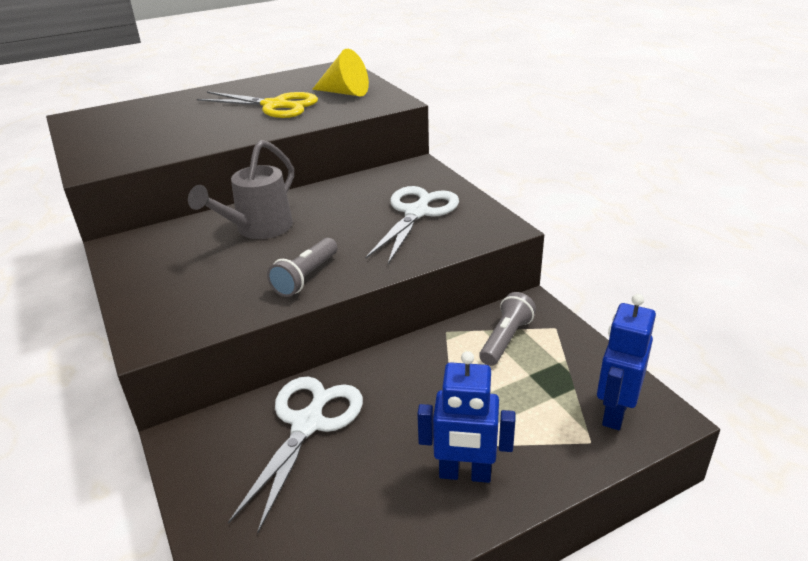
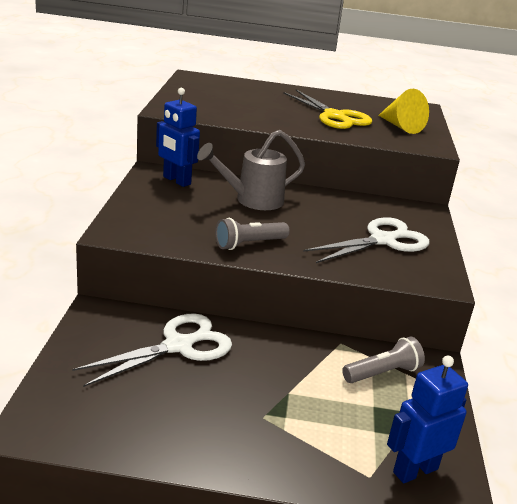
camera: 30 degrees right, 5 degrees down
blue robot [417,351,516,483] -> blue robot moved to [156,88,200,187]

